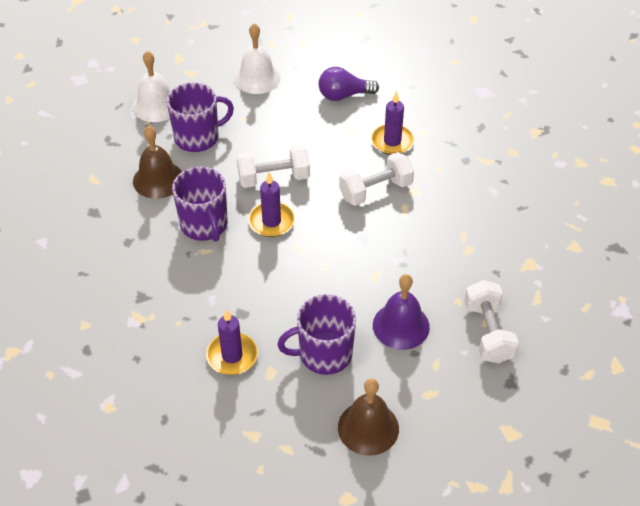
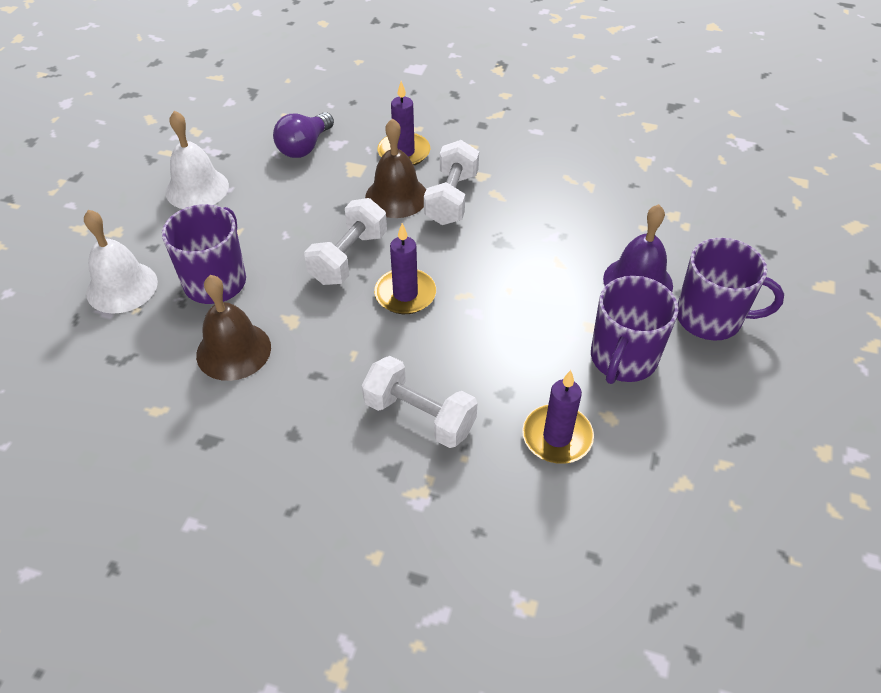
camera: 50 degrees left, 0 degrees up
purple mug [172,166,228,242] -> purple mug moved to [677,238,784,341]
brown bell [338,378,399,456] -> brown bell moved to [365,118,426,218]
white dumbbell [464,280,519,363] -> white dumbbell moved to [362,356,478,448]

